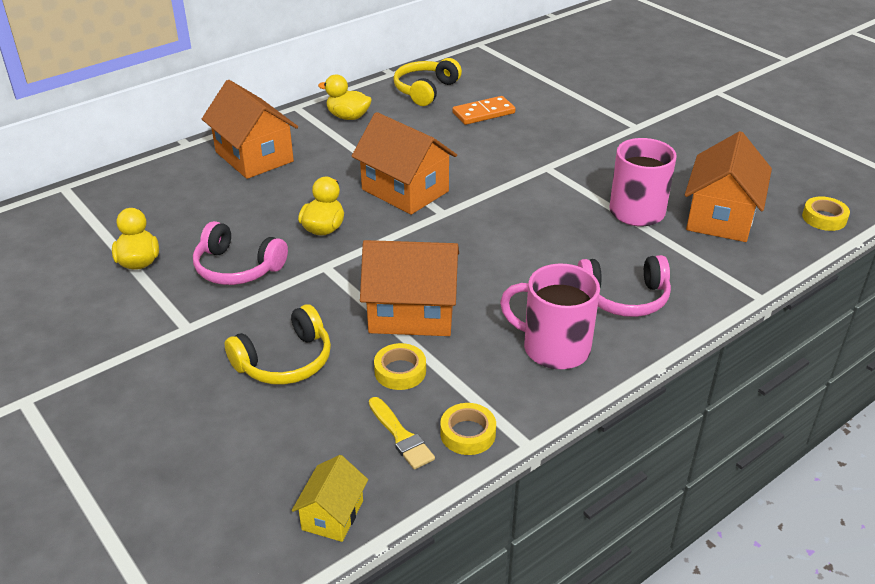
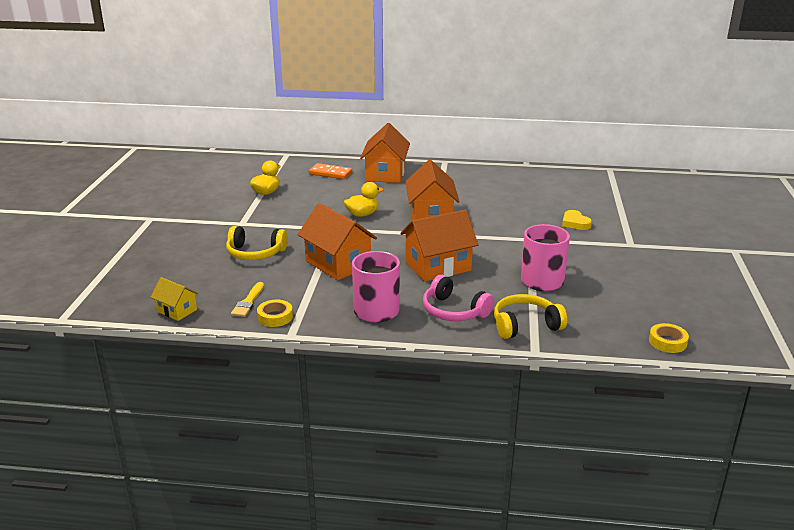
camera: 45 degrees right, 10 degrees down
pink headphones [193,221,288,285] -> none
yellow house [292,455,368,542] -> yellow house turned 60 degrees clockwise [151,277,199,321]
yellow duck [318,75,372,120] -> none
yellow tape [374,343,426,390] -> none
yellow headphones [393,58,462,106] -> yellow headphones moved to [494,294,567,339]
orange domino [452,96,515,125] -> orange domino moved to [309,163,352,179]
orange house [685,131,772,242] -> orange house moved to [400,210,479,282]
none -> yellow heart [562,210,592,230]

